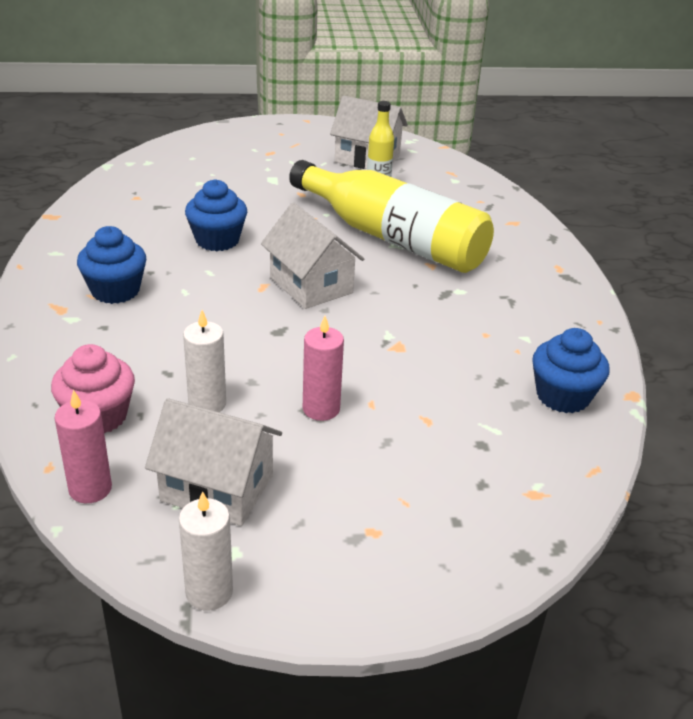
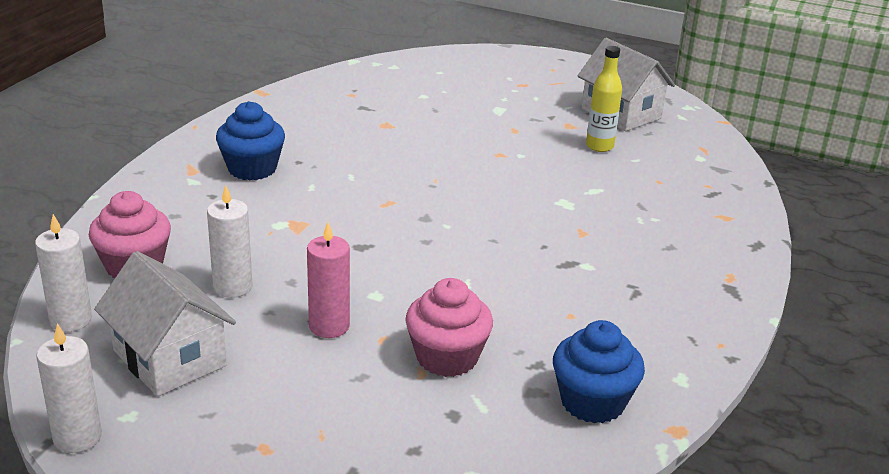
camera: 30 degrees right, 5 degrees down
pink candle [55,389,112,503] -> white candle [35,214,92,332]
blue cupcake [185,179,247,251] -> none
white house [261,203,364,309] -> none
yellow bottle [289,160,494,273] -> none
none -> pink cupcake [405,278,493,377]

